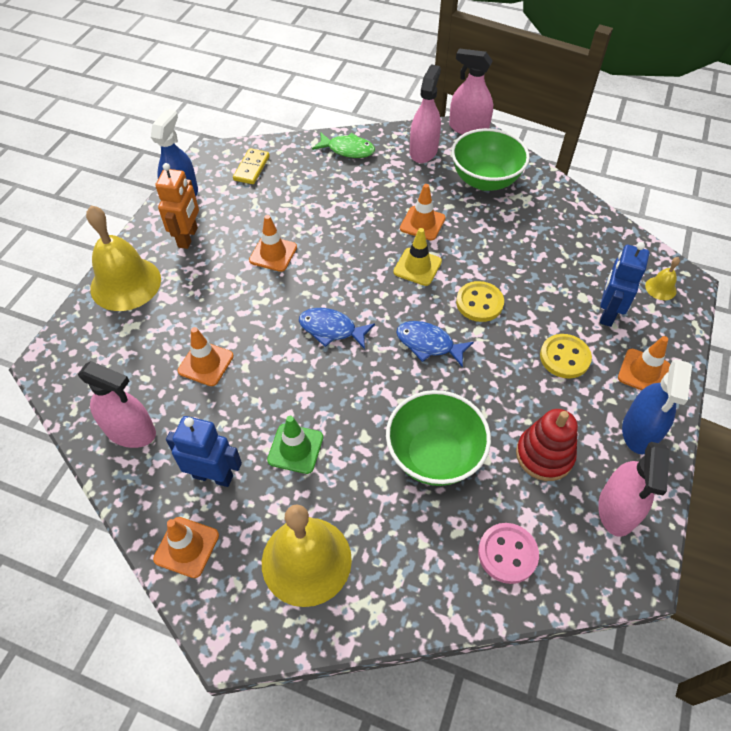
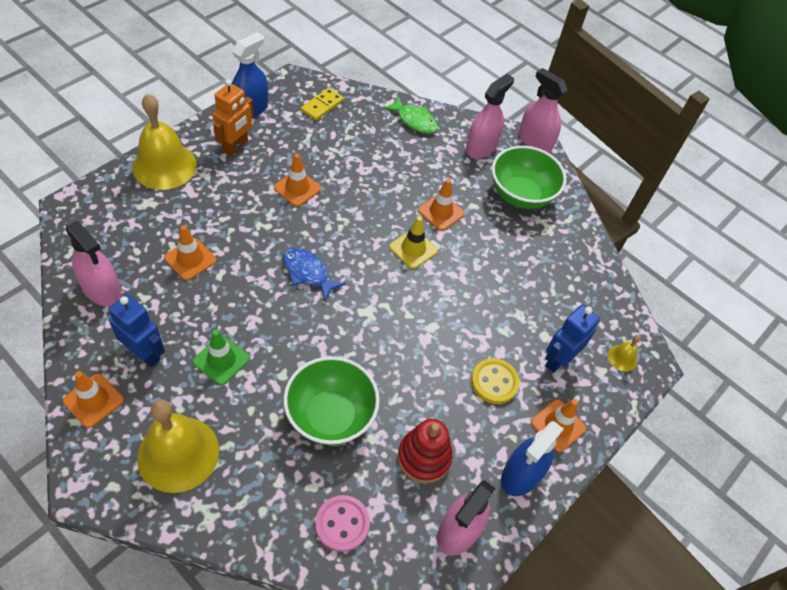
camera: 15 degrees right, 0 degrees up
blue fish [396,321,474,368] -> none
yellow button [456,281,504,322] -> none

